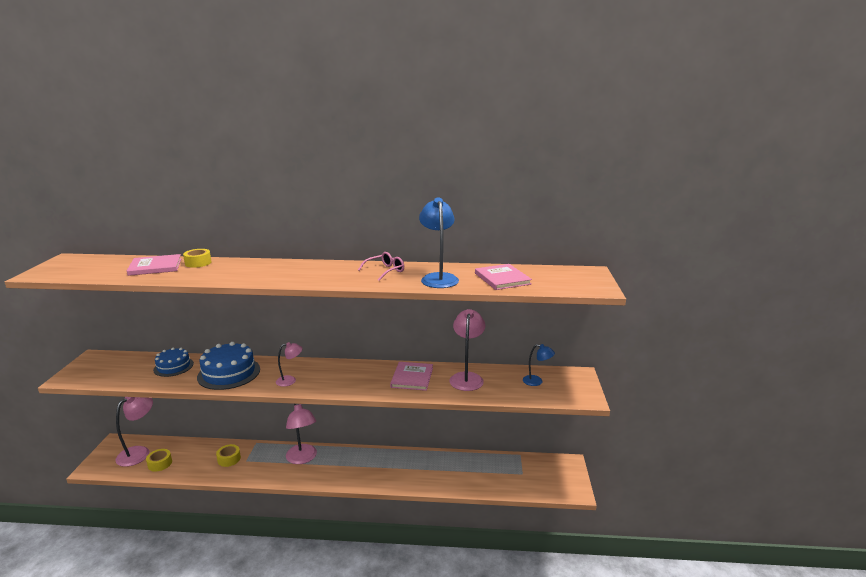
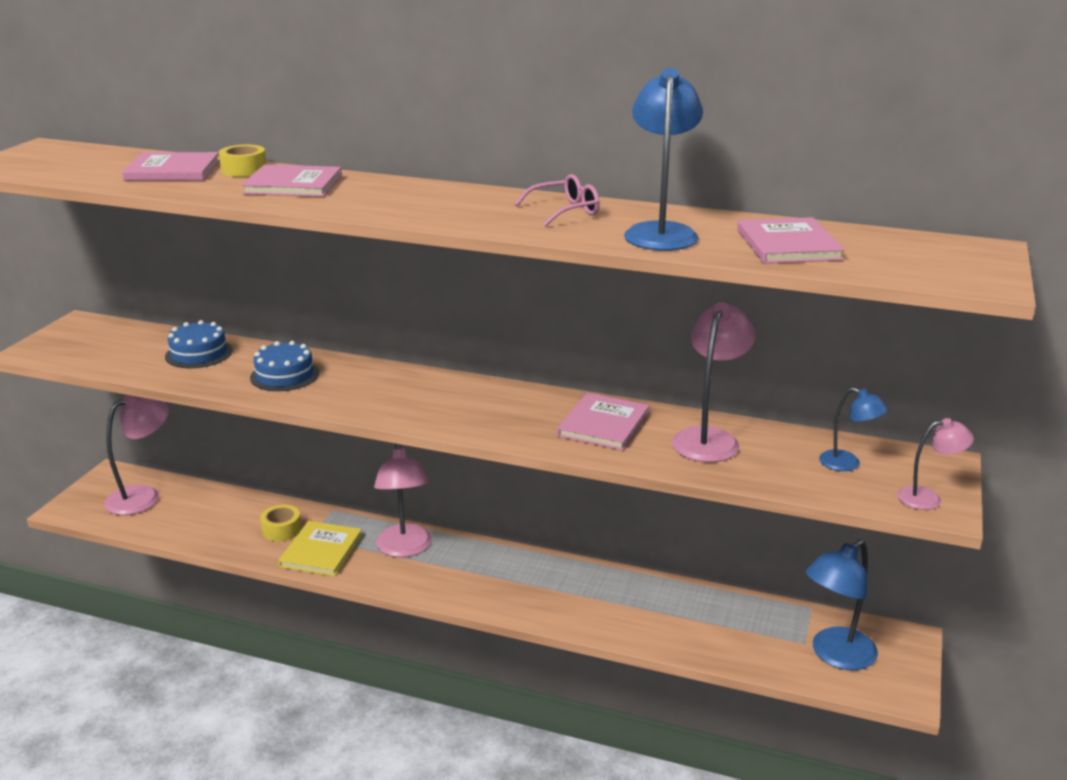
camera: 15 degrees right, 5 degrees up
yellow tape [146,449,172,472] -> none
blue cake [197,342,260,390] -> blue cake [250,341,319,391], size x0.63
pink lamp [276,342,302,387] -> pink lamp moved to [897,418,974,510]
none -> pink book [242,164,342,197]
none -> yellow book [278,521,362,576]
none -> blue lamp [806,539,878,670]

